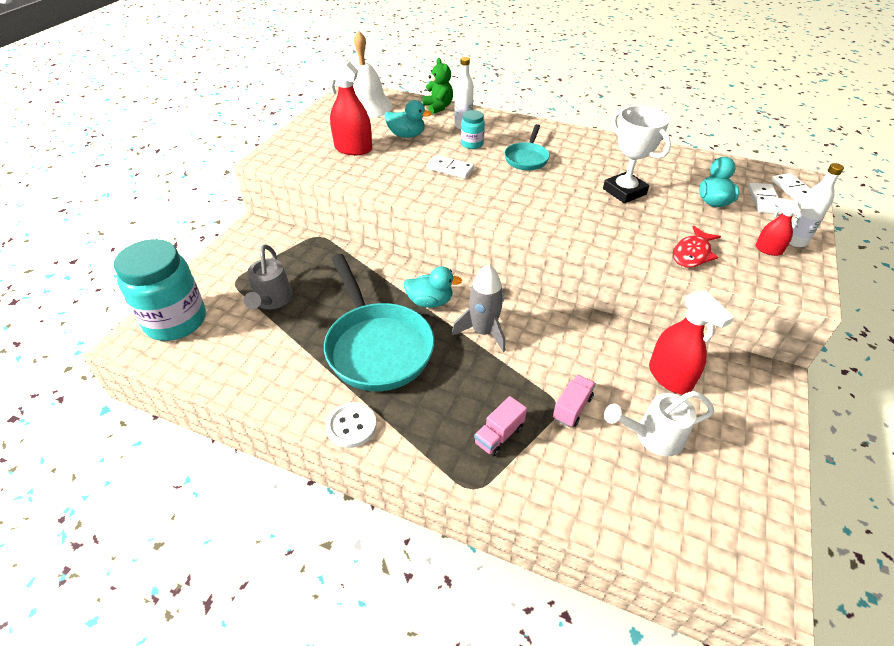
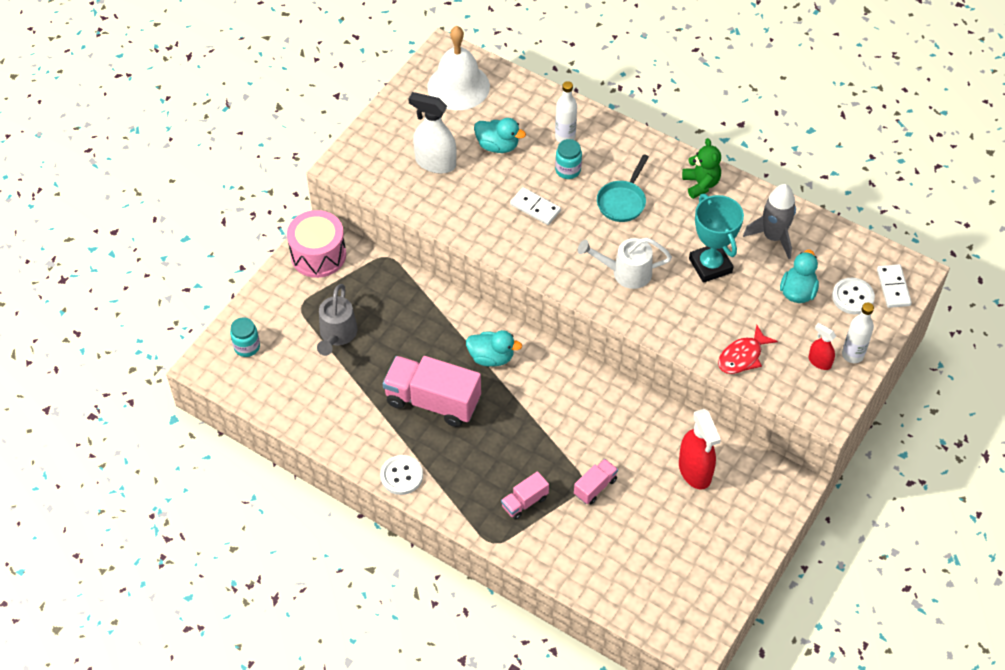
camera: 10 degrees right, 10 degrees up
turquoise jar [114,239,206,341] -> turquoise jar [230,317,260,357], size x0.45
red spray bottle [320,62,372,155] -> white spray bottle [408,92,457,173]
turquoise pan [324,254,434,391] -> pink truck [383,356,481,427]
green teddy bear [422,58,453,114] -> green teddy bear moved to [682,138,721,199]
grey rocket [452,264,505,352] -> grey rocket moved to [743,184,796,259]
white trophy [603,105,671,204] -> turquoise trophy [689,194,744,283]
white watering can [604,391,714,456] -> white watering can moved to [578,238,672,289]
white domino [748,183,783,214] -> white button [832,278,875,314]
none -> pink drum [287,210,346,278]

